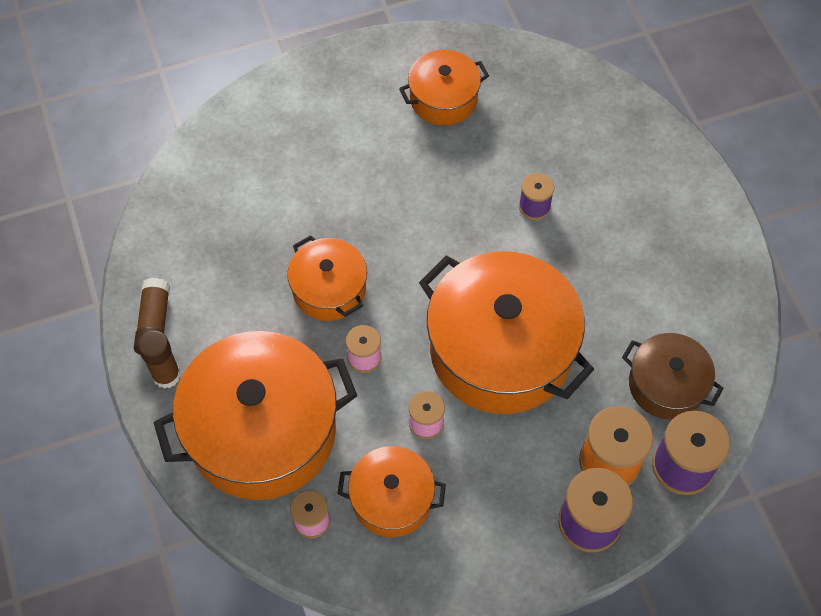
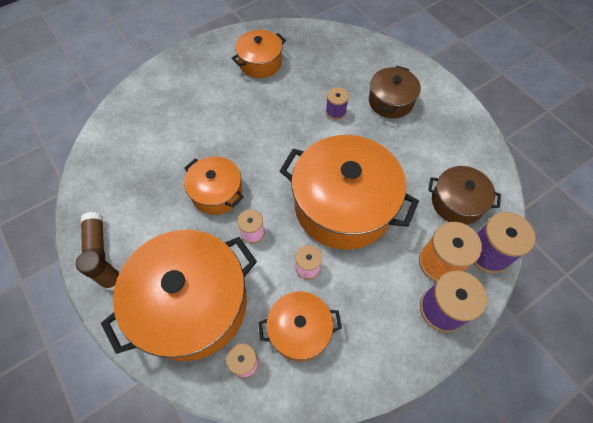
camera: 15 degrees left, 0 degrees up
none -> brown pot [369,66,421,118]

